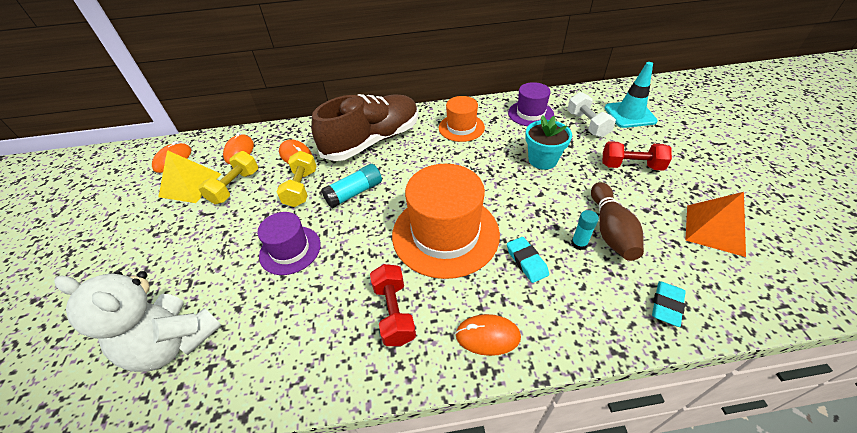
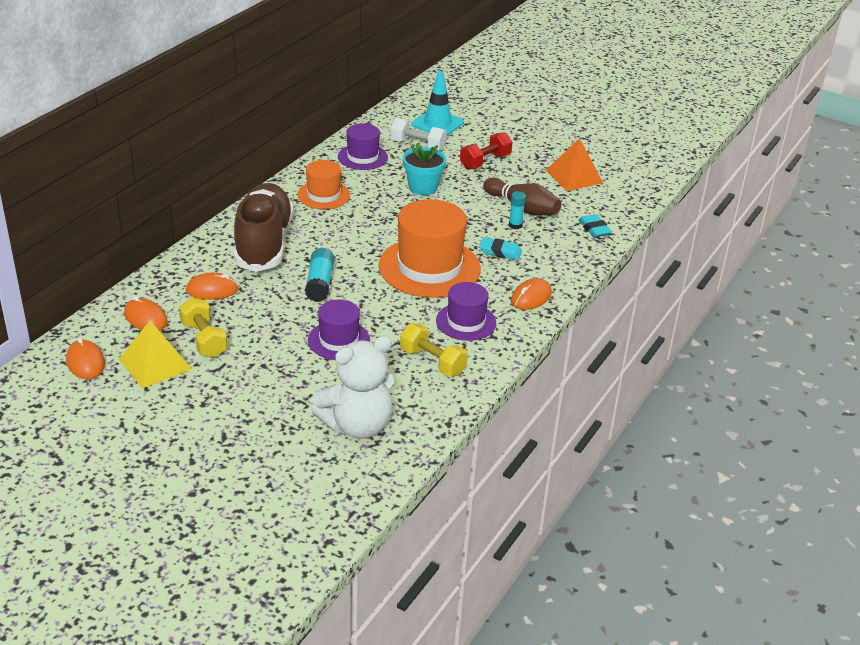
camera: 55 degrees left, 10 degrees down
yellow dumbbell [276,151,317,207] -> yellow dumbbell moved to [400,323,468,376]
red dumbbell [370,264,416,346] -> purple hat [436,282,496,341]

